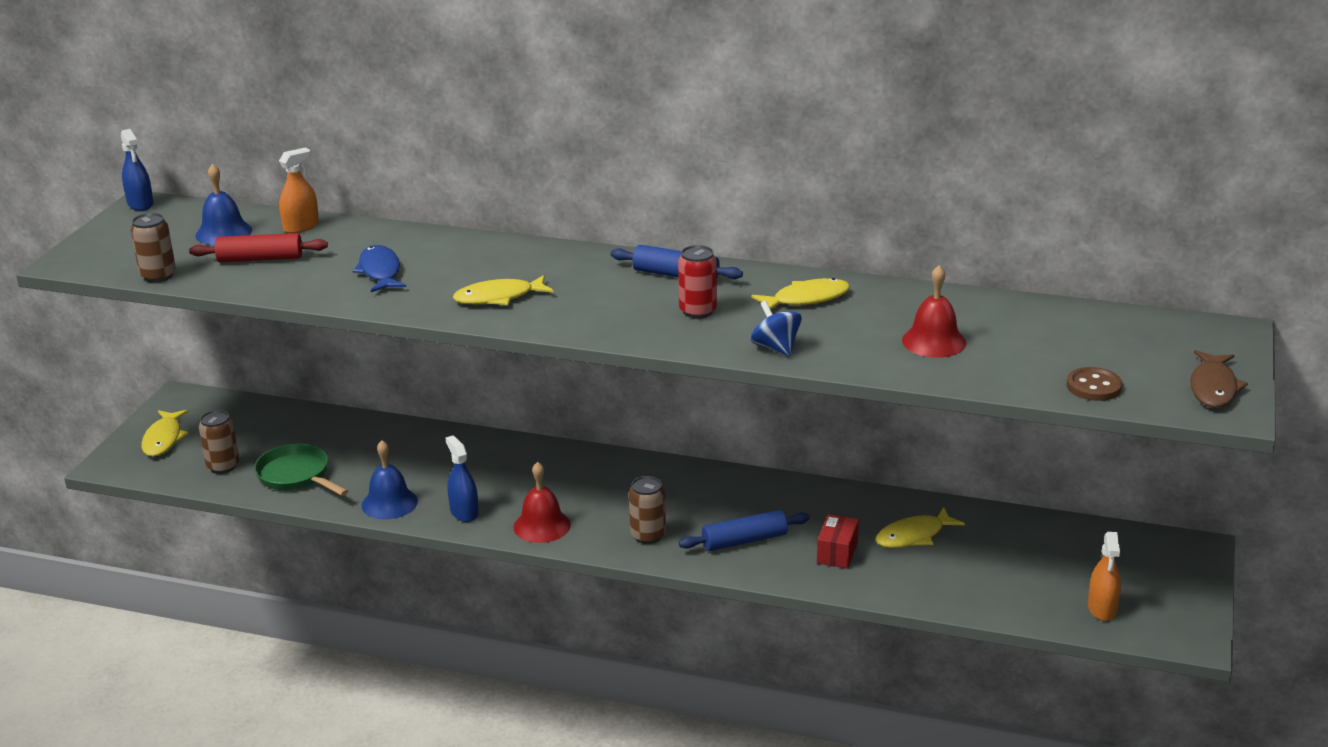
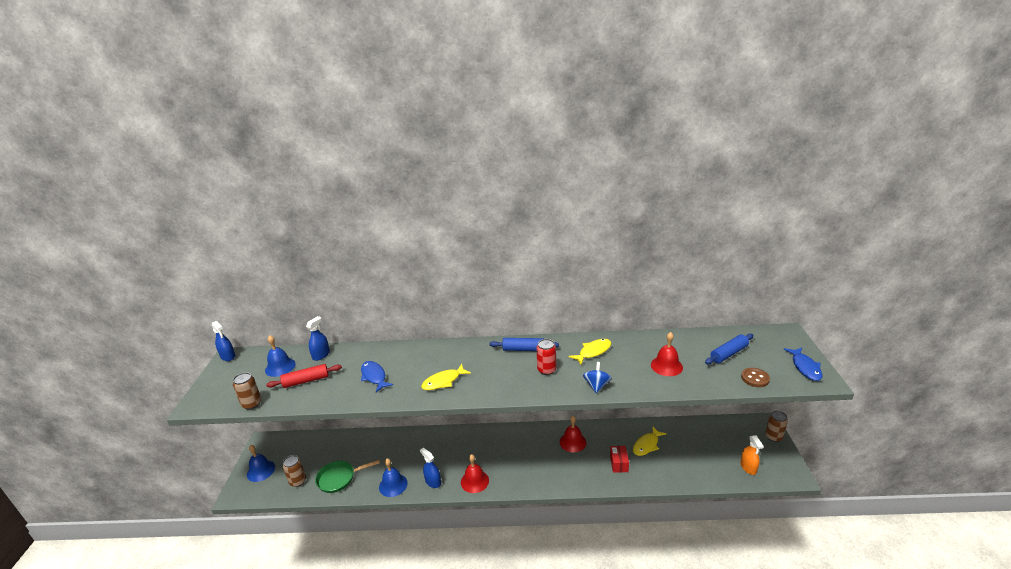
camera: 15 degrees left, 0 degrees up
yellow fish [142,410,189,457] -> blue bell [247,445,275,482]
green pan [254,443,348,496] -> green pan turned 45 degrees counterclockwise [315,460,380,493]
orange spray bottle [279,148,319,233] -> blue spray bottle [306,316,330,361]
brown can [629,476,666,544] -> brown can moved to [765,411,788,442]
blue rolling pin [679,510,810,551] -> blue rolling pin moved to [705,334,753,364]
blue spinning top [750,301,802,356] -> blue spinning top turned 60 degrees clockwise [583,362,612,393]
brown fish [1190,350,1248,408] -> blue fish [784,348,822,381]
none -> red bell [560,416,586,452]

